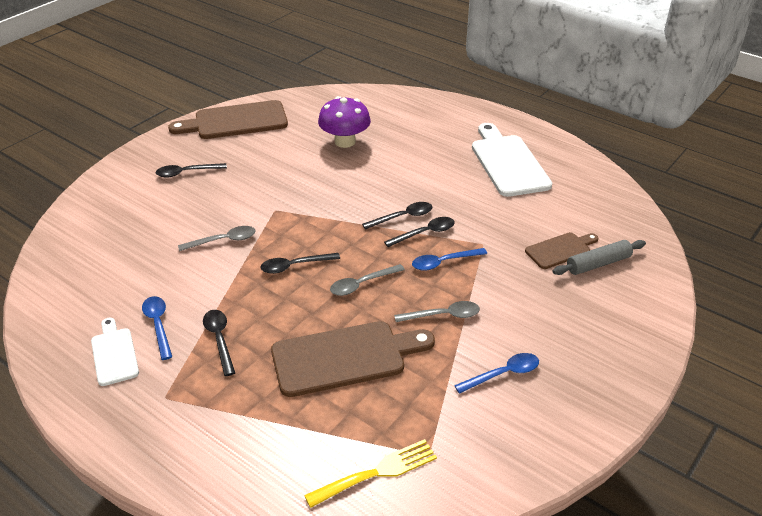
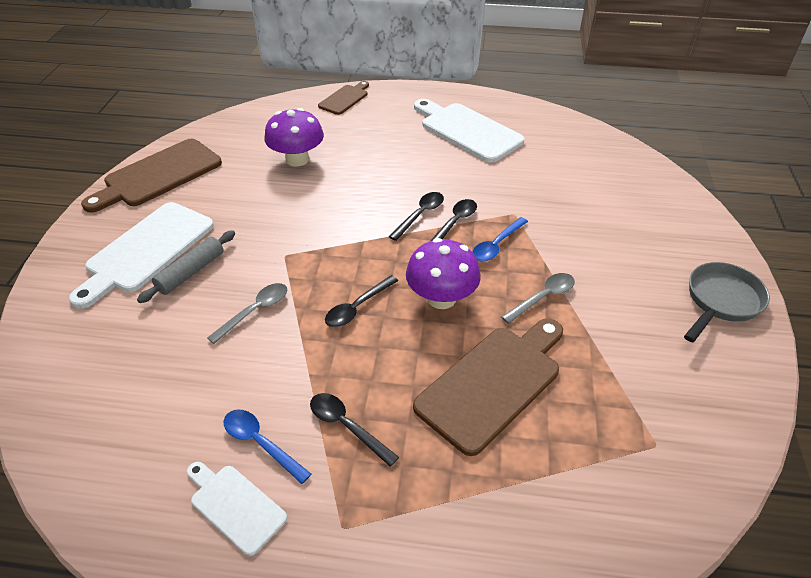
camera: 30 degrees left, 5 degrees up
black spoon [156,163,227,178] -> white cutting board [69,202,214,309]
yellow fork [304,439,437,508] -> none
grey spoon [330,264,405,296] -> purple mushroom [406,238,481,309]
blue spoon [454,353,539,394] -> none
brown cutting board [525,232,598,269] -> brown cutting board moved to [318,81,369,115]
grey rolling pin [553,240,646,275] -> grey rolling pin moved to [137,230,235,303]
none -> grey pan [684,262,770,342]

